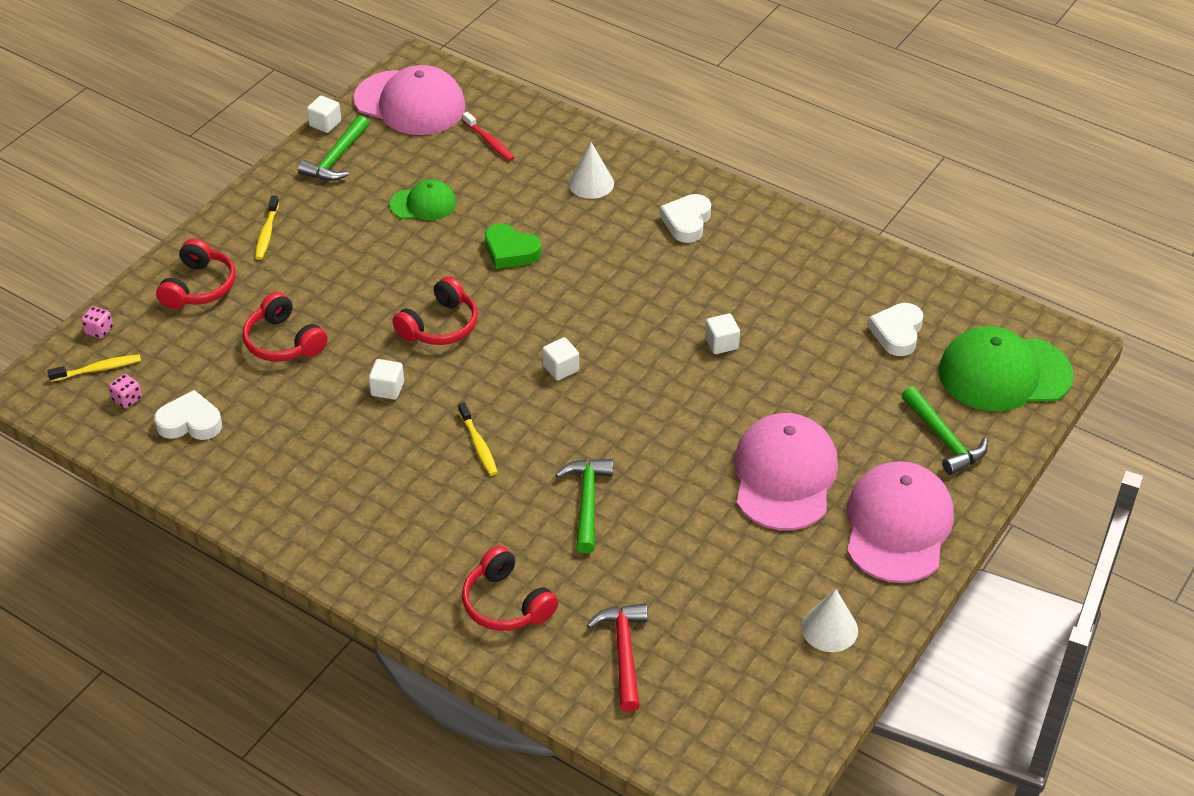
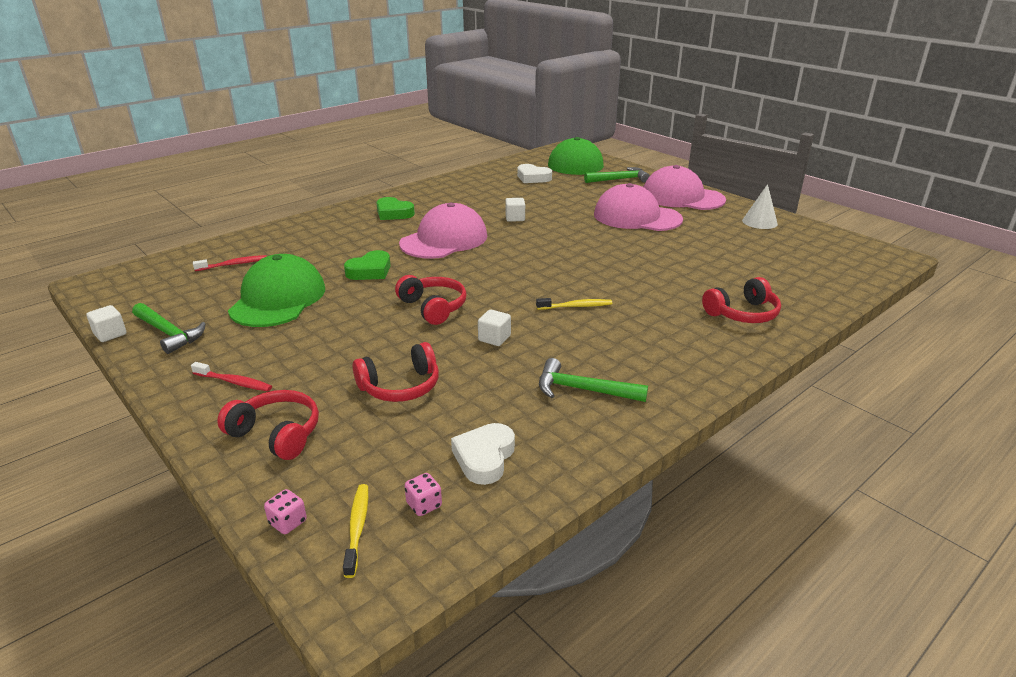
camera: 75 degrees left, 15 degrees down
yellow toothbrush [255,196,279,260] -> red toothbrush [191,362,272,391]
pink cap [353,65,466,135] -> pink cap moved to [399,203,487,259]
green cap [389,179,456,220] -> green cap [228,254,325,327], size x1.84
white cube [542,337,579,381] -> none
green hammer [555,459,613,553] -> green hammer moved to [539,358,648,402]
white cone [568,142,614,199] -> none
red hammer [587,603,648,712] -> none
white heart [660,194,711,243] -> green heart [376,197,415,220]

